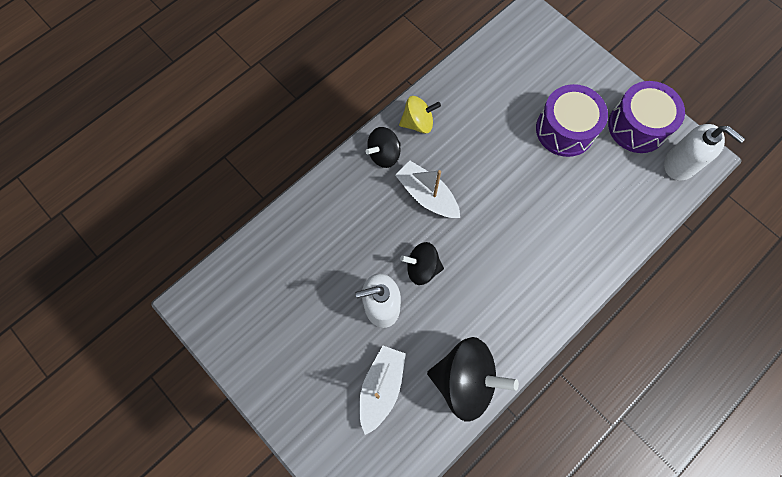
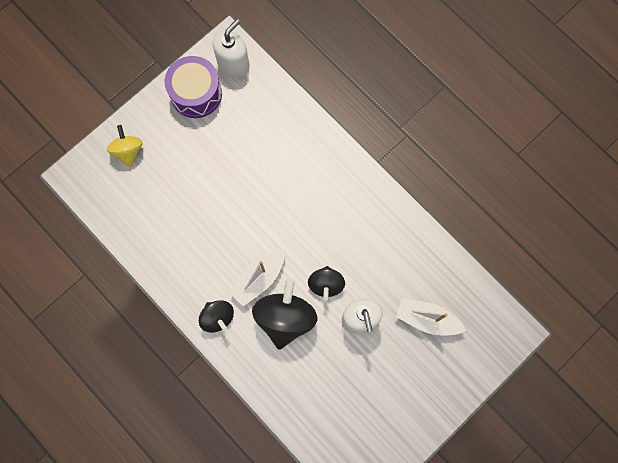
camera: 90 degrees left, 5 degrees up
yellow spinning top [399,96,441,133] -> yellow spinning top moved to [107,125,143,167]
black spinning top [427,337,519,422] -> black spinning top moved to [252,278,317,350]
purple drum [536,84,608,157] -> none

